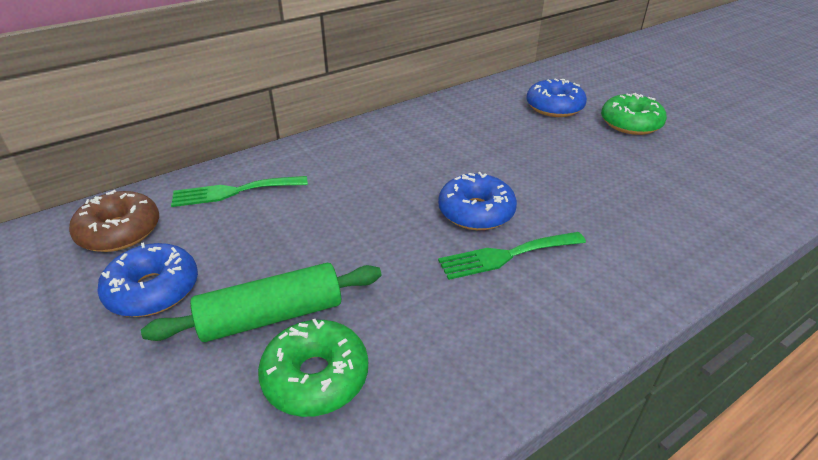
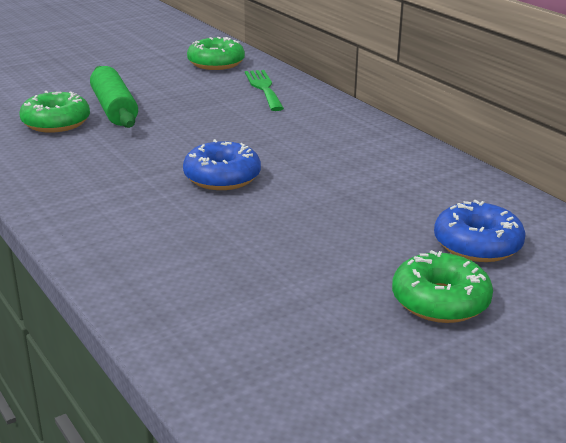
camera: 90 degrees right, 10 degrees down
brown donut [69,190,159,252] -> green donut [187,37,245,70]
blue donut [97,242,198,317] -> none
green fork [438,232,586,280] -> none

